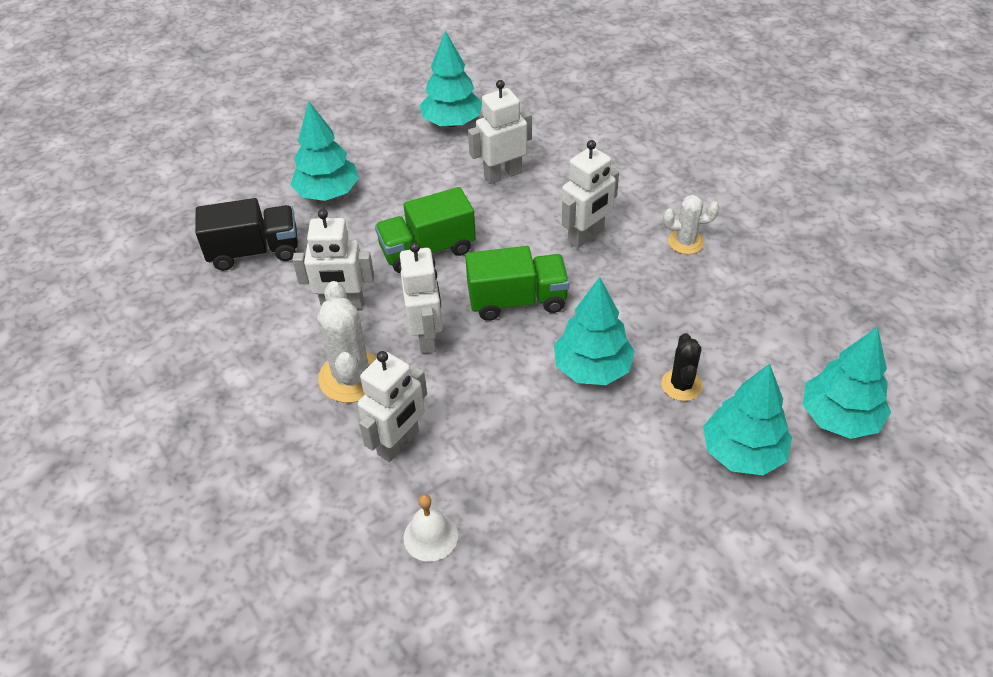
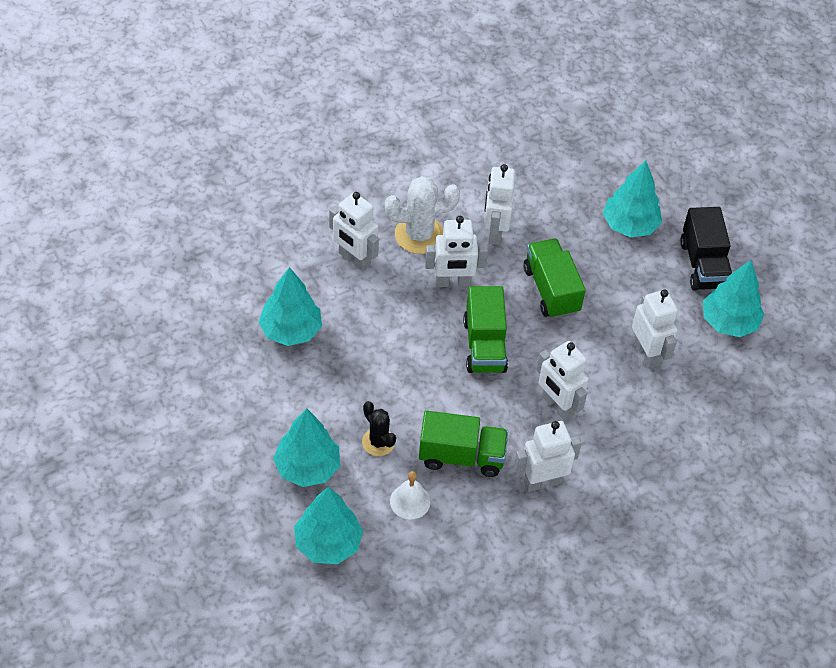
camera: 90 degrees right, 5 degrees up
black truck [195,198,298,271] -> black truck moved to [680,207,732,290]
white bell [403,495,458,562] -> white bell moved to [390,471,430,519]
turquoise tree [554,277,635,385] -> turquoise tree moved to [259,267,322,346]
black cactus [661,333,703,401] -> black cactus turned 45 degrees clockwise [362,401,396,456]
white cactus [663,195,719,254] -> white robot [514,421,582,492]
none -> green truck [419,411,508,477]

